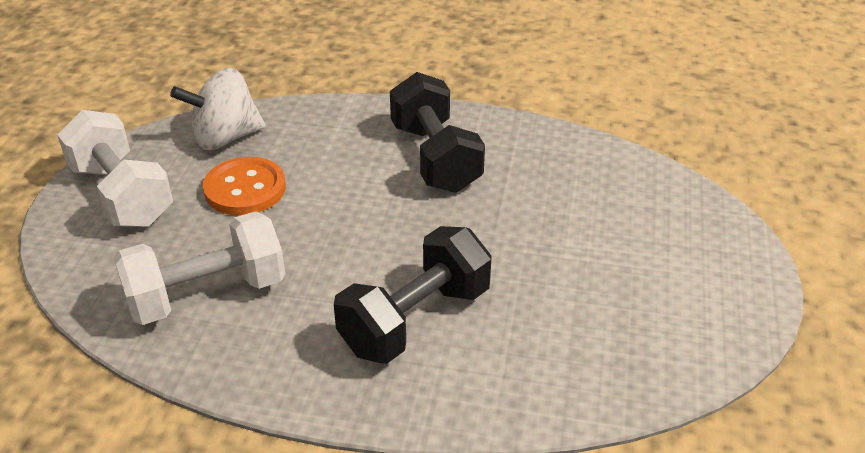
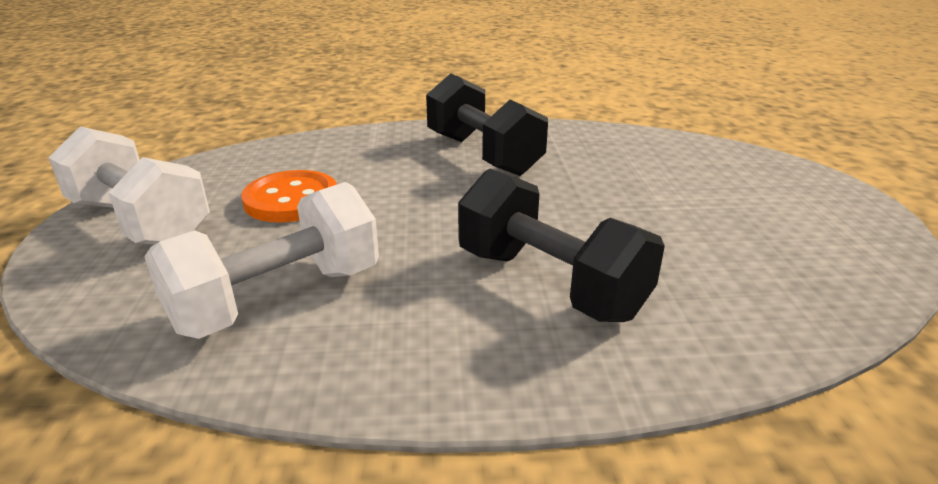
camera: 15 degrees left, 10 degrees down
white spinning top [170,68,265,150] -> none
black dumbbell [334,226,492,364] -> black dumbbell turned 75 degrees counterclockwise [458,169,665,322]

